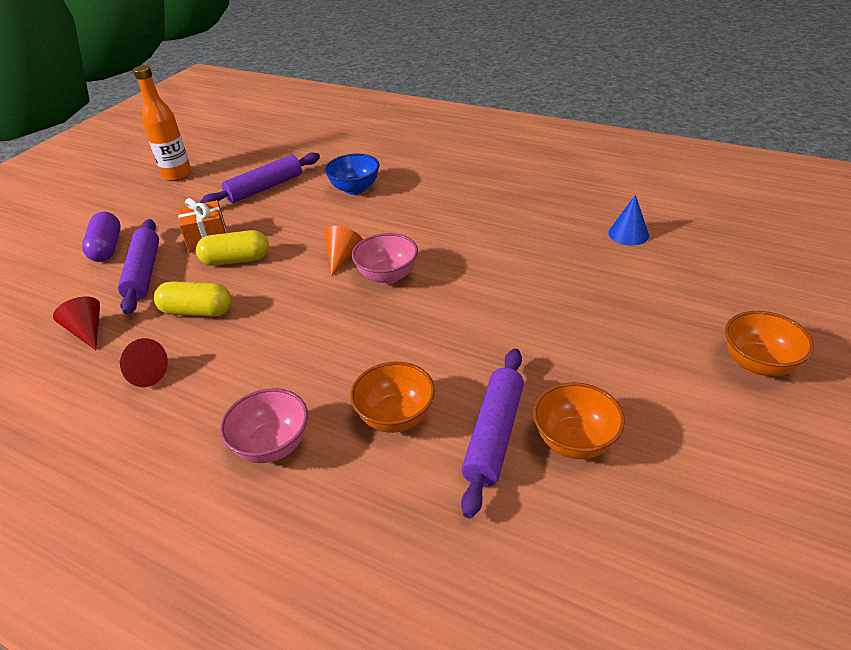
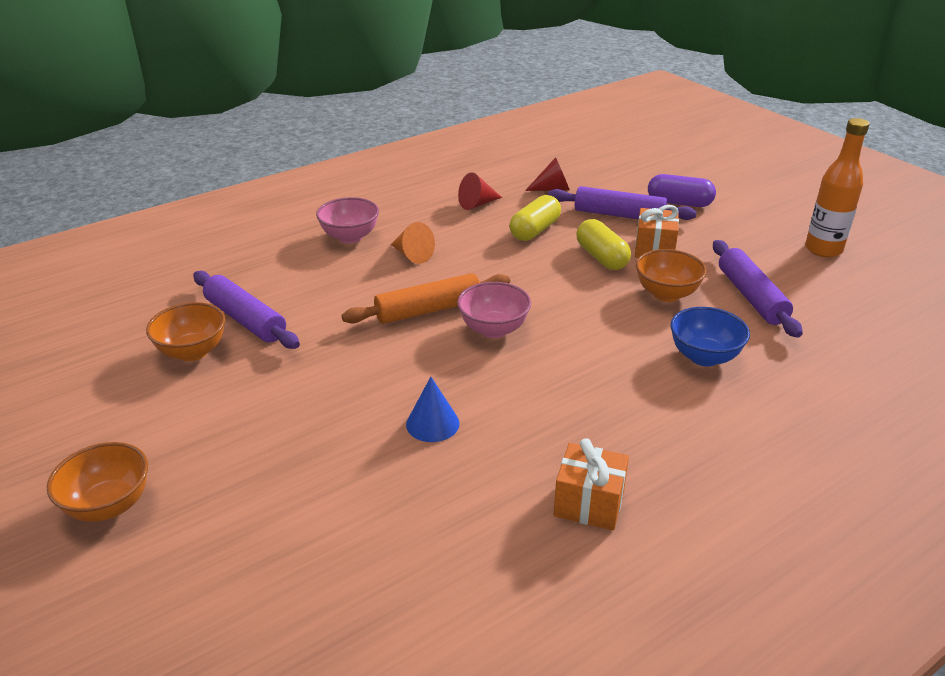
camera: 115 degrees right, 5 degrees down
yellow capsule [196,230,269,266] -> yellow capsule turned 45 degrees counterclockwise [576,219,631,270]
orange cone [325,226,363,276] -> orange cone moved to [391,222,435,264]
orange bowl [350,362,435,433] -> orange bowl moved to [636,249,707,302]
blue cone [608,195,649,245] -> blue cone moved to [406,377,460,442]
none -> orange rolling pin [342,273,510,324]
none -> orange gift [554,438,629,530]

